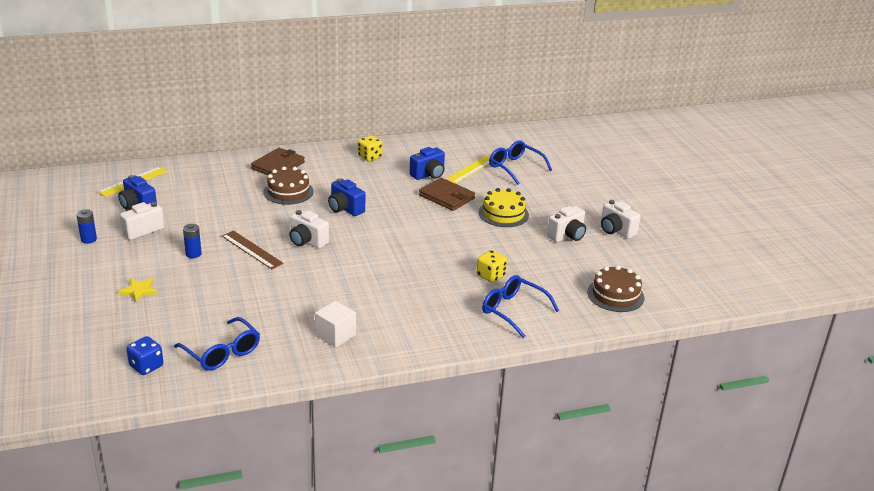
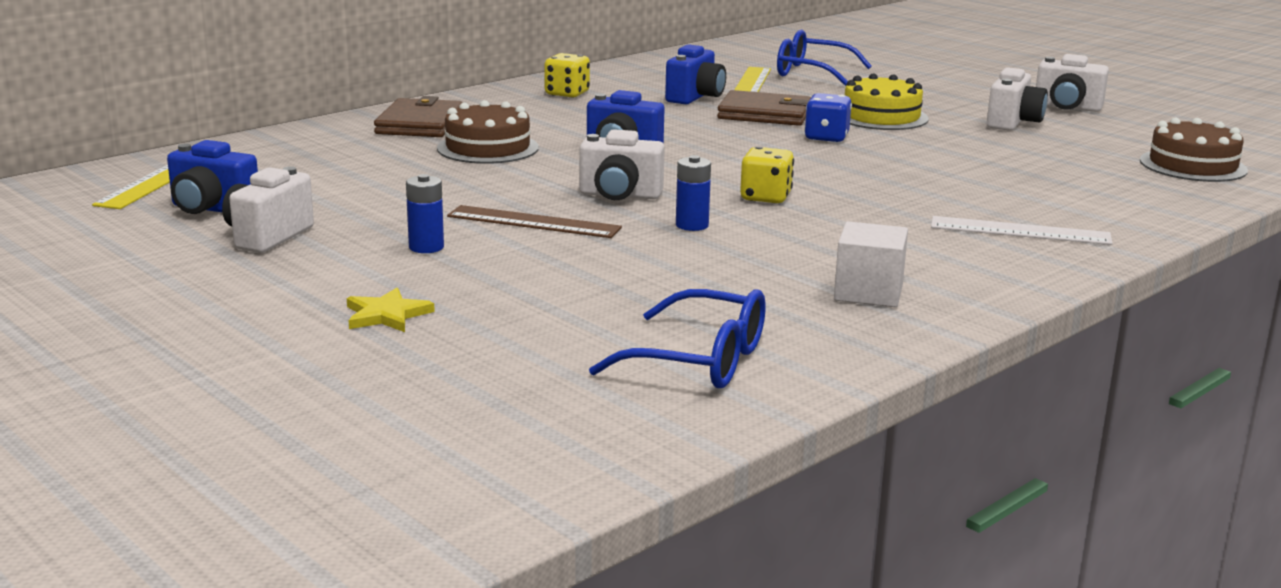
camera: 25 degrees left, 10 degrees down
blue battery [76,209,97,244] -> blue battery moved to [676,155,711,231]
blue dice [126,336,163,375] -> blue dice moved to [804,93,852,142]
yellow dice [477,250,507,283] -> yellow dice moved to [740,146,794,204]
blue glasses [482,275,559,338] -> none
none -> white ruler [931,216,1113,245]

